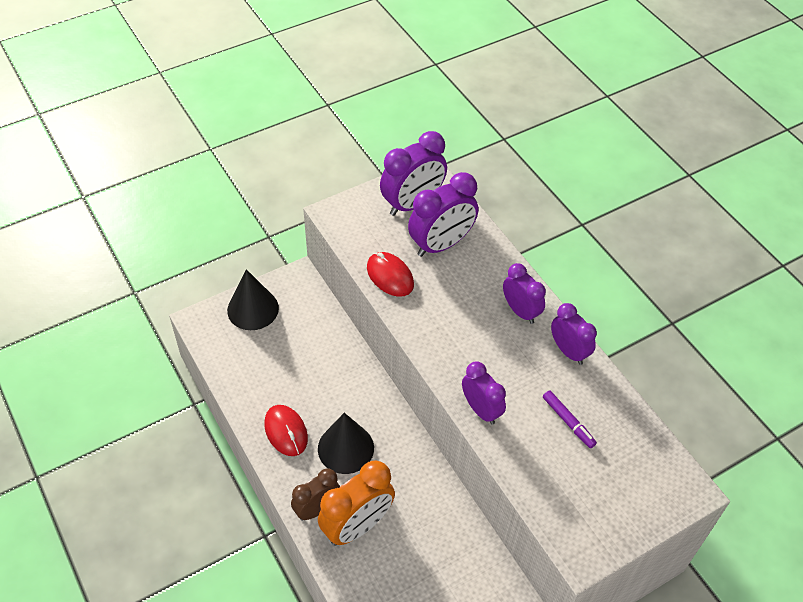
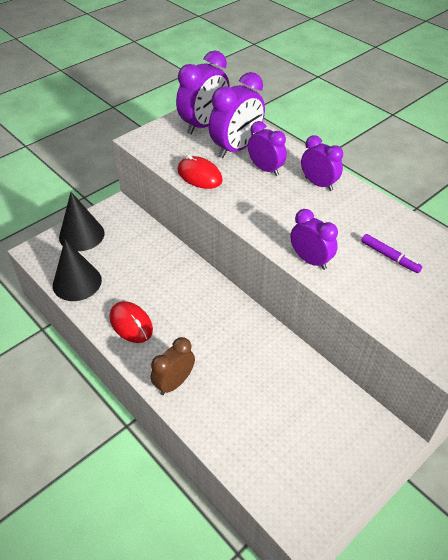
camera: 10 degrees left, 5 degrees down
black cone [318,413,374,474] -> black cone moved to [53,239,102,301]
orange clock [318,460,395,546] -> none
purple clock [551,303,597,365] -> purple clock moved to [248,121,287,176]

